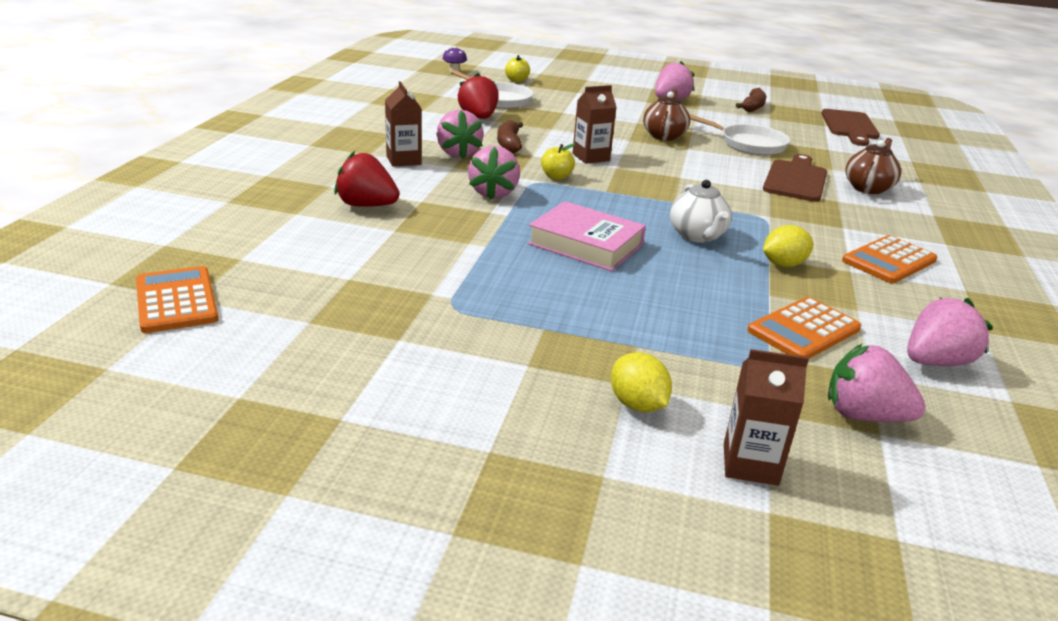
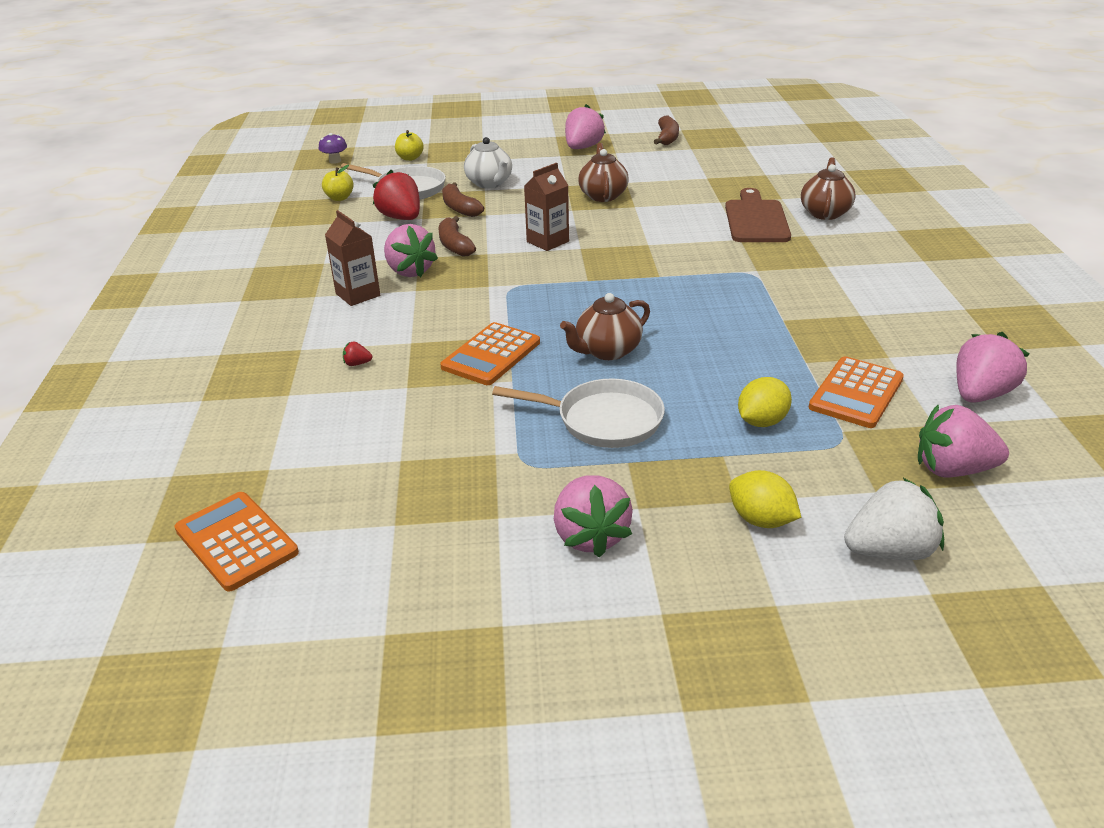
camera: 15 degrees left, 5 degrees up
red strawberry [334,151,400,207] -> red strawberry [343,341,372,366], size x0.41
pink strawberry [468,146,520,200] -> pink strawberry moved to [554,475,633,558]
pink book [528,201,646,271] -> brown teapot [560,293,650,360]
yellow apple [541,143,575,180] -> yellow apple moved to [322,164,354,201]
white teapot [670,180,732,243] -> white teapot moved to [464,137,512,188]
white pan [689,114,790,155] -> white pan moved to [492,379,665,448]
brown carton [724,349,809,486] -> white strawberry [844,478,944,560]
yellow lemon [763,225,813,267] -> yellow lemon moved to [738,377,792,427]
brown cutting board [821,109,880,146] -> none
orange calculator [842,235,937,284] -> orange calculator moved to [440,322,540,385]
none -> brown banana [442,182,484,217]

